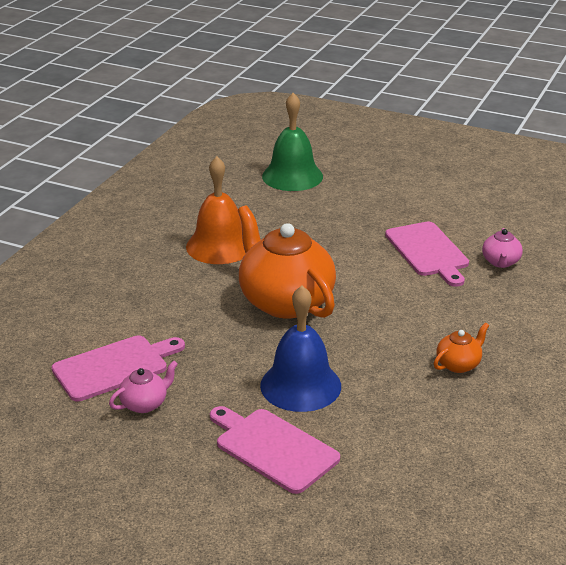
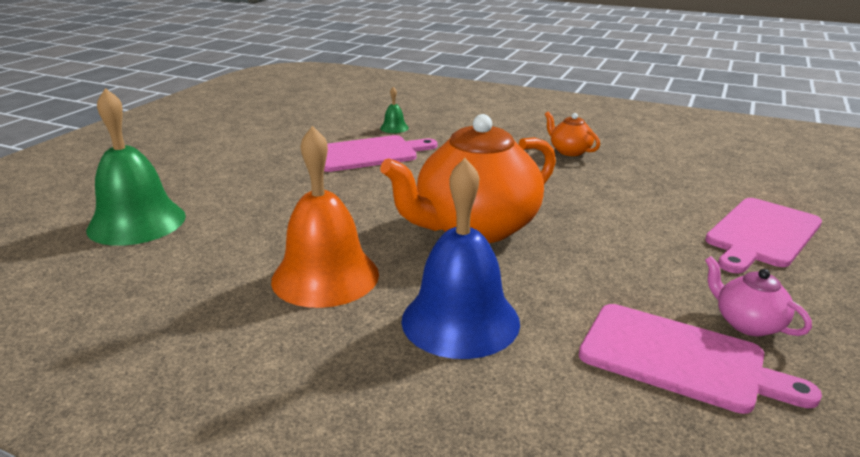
camera: 90 degrees left, 5 degrees down
pink cutting board [52,336,185,401] -> pink cutting board turned 150 degrees clockwise [579,304,822,414]
blue bell [260,286,341,412] -> blue bell moved to [401,158,520,359]
pink teapot [482,228,523,268] -> green bell [380,87,409,133]

